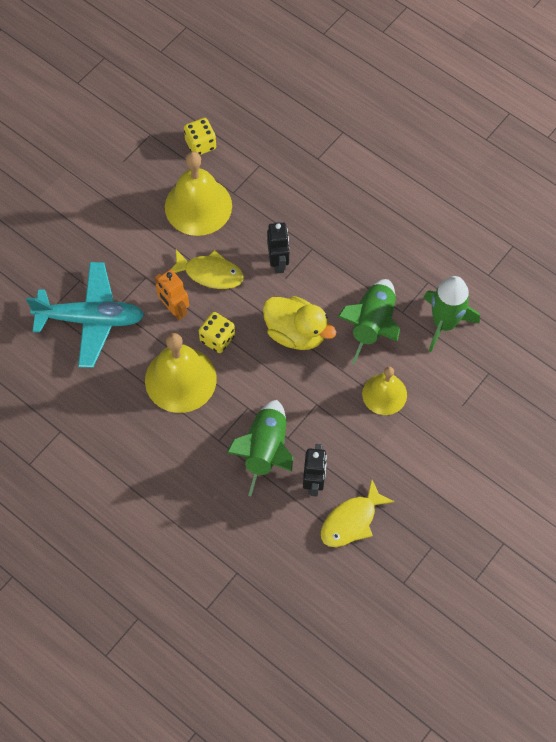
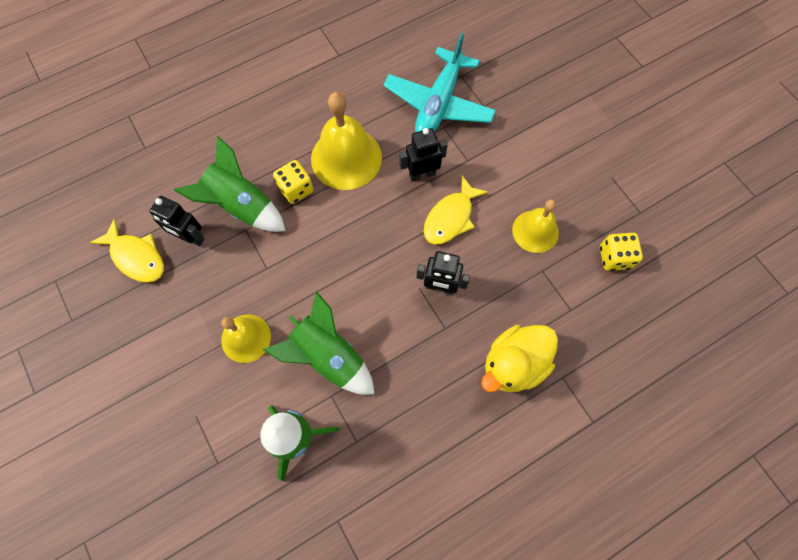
camera: 110 degrees right, 5 degrees up
orange robot [155,269,189,320] -> black robot [399,128,448,182]
yellow bell [165,151,232,236] -> yellow bell [512,199,559,253], size x0.62
yellow dice [199,312,235,353] -> yellow dice moved to [273,160,314,204]
yellow duck [263,296,336,350] -> yellow duck moved to [481,325,558,392]
yellow fish [321,480,395,547] -> yellow fish turned 150 degrees clockwise [90,218,164,283]

